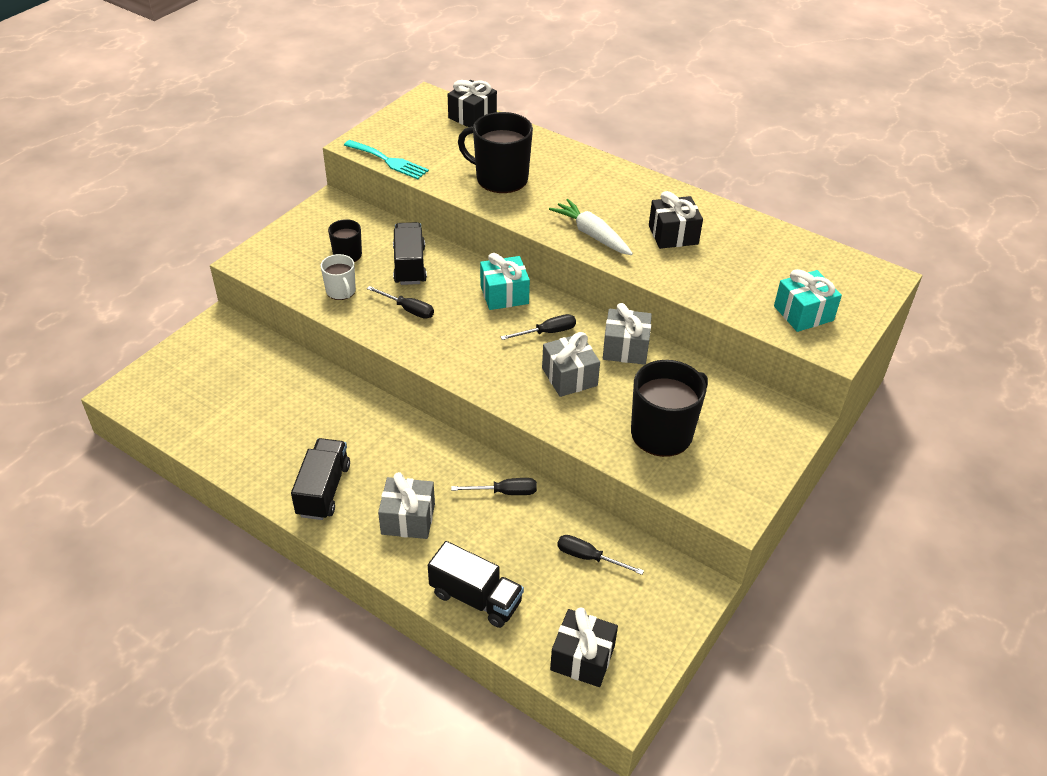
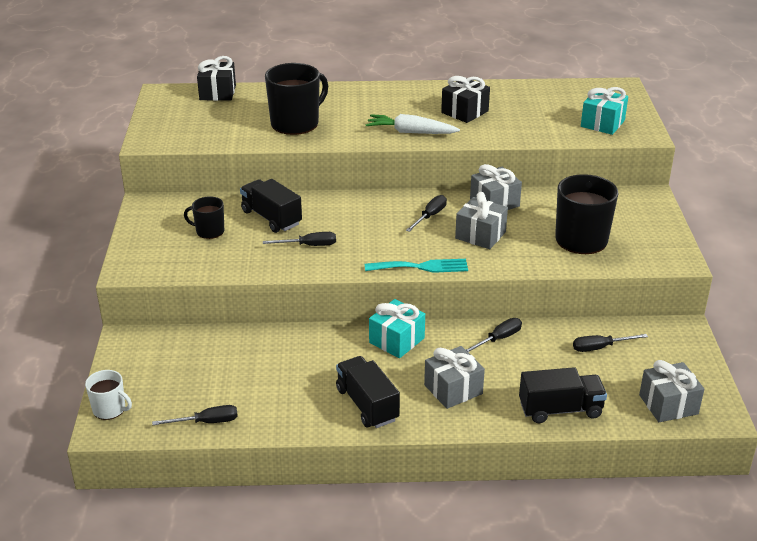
camera: 35 degrees left, 10 degrees down
white mug [321,254,356,300] -> white mug moved to [85,370,132,420]
turquoise fork [344,140,429,179] -> turquoise fork moved to [365,259,468,273]
black mug [458,112,533,193] -> black mug turned 150 degrees clockwise [265,63,328,135]
turquoise gift [480,253,530,310] -> turquoise gift moved to [369,299,425,358]
black gift [550,607,618,687] -> grey gift [639,360,704,422]
none -> black screwdriver [152,405,238,425]

